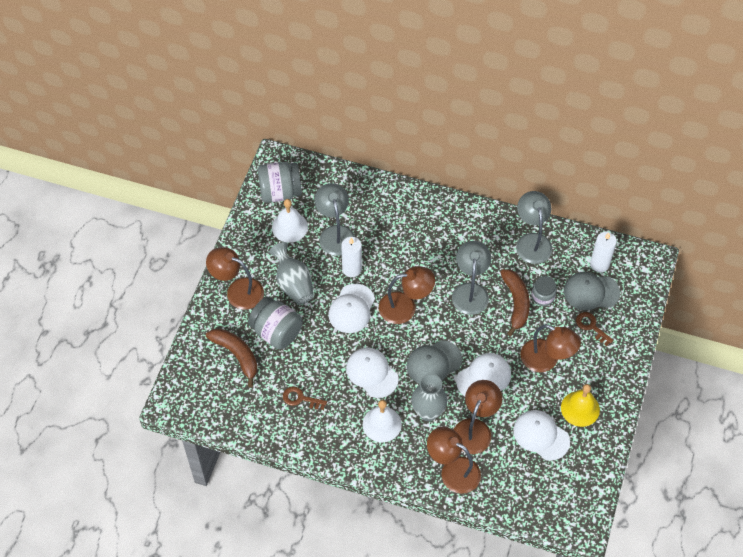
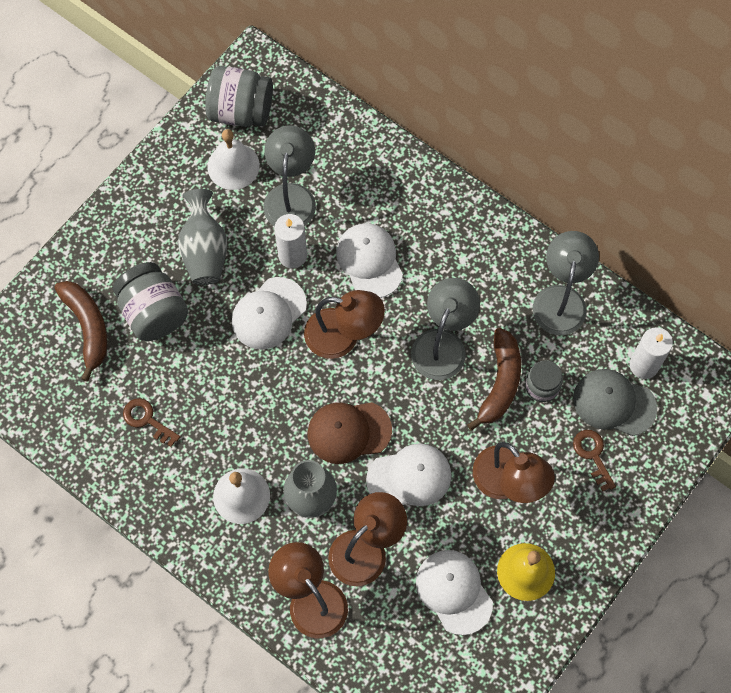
camera: 20 degrees right, 10 degrees up
brown lamp [206,247,264,310] -> none
white cap [346,347,399,398] -> white cap moved to [336,223,403,298]
grey cap [407,340,462,383] -> brown cap [308,402,392,464]

